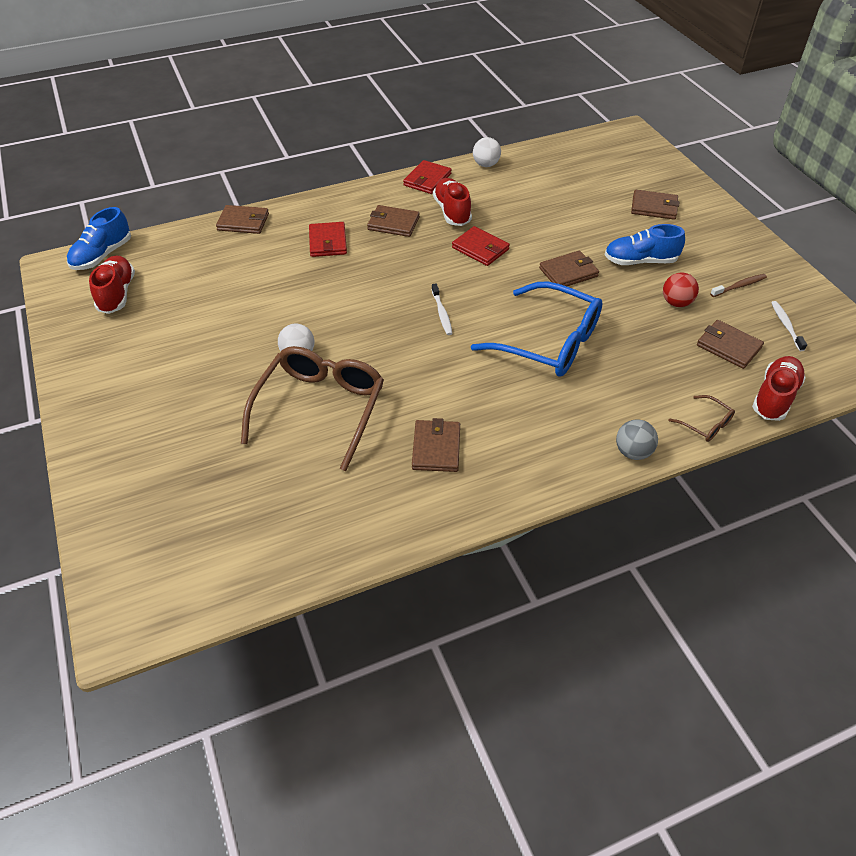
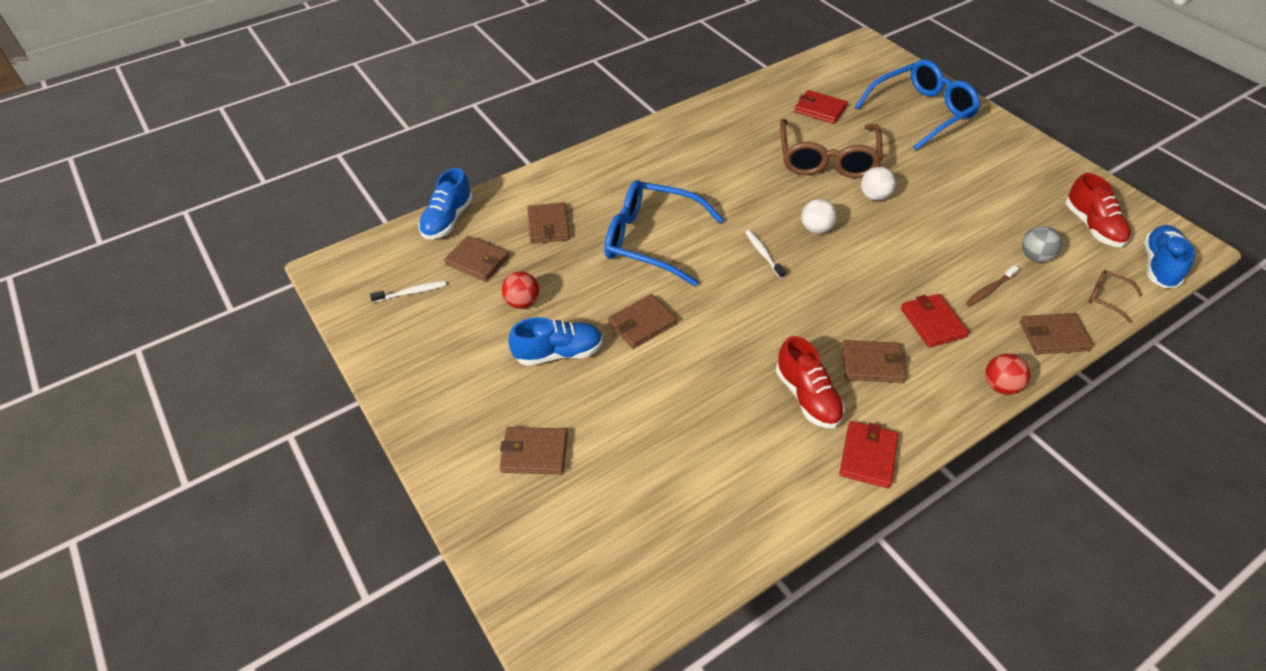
camera: 170 degrees right, 0 degrees up
brown wallet [412,418,460,472] -> brown wallet moved to [527,202,570,244]
red wallet [452,226,510,266] -> red wallet moved to [794,90,847,124]
white ball [473,137,501,167] -> white ball moved to [801,199,837,234]
grey ball [616,419,658,460] -> grey ball moved to [1022,226,1062,262]
brown glasses [668,395,735,442] -> brown glasses moved to [1088,270,1143,323]
brown toothbrush [710,274,767,297] -> brown toothbrush moved to [965,265,1019,306]
red shoe [752,356,806,421] -> blue shoe [419,168,473,239]
white toothbrush [771,301,807,351] -> white toothbrush turned 90 degrees counterclockwise [370,281,446,303]
none -> blue glasses [854,60,980,150]
none -> red ball [985,354,1030,395]

